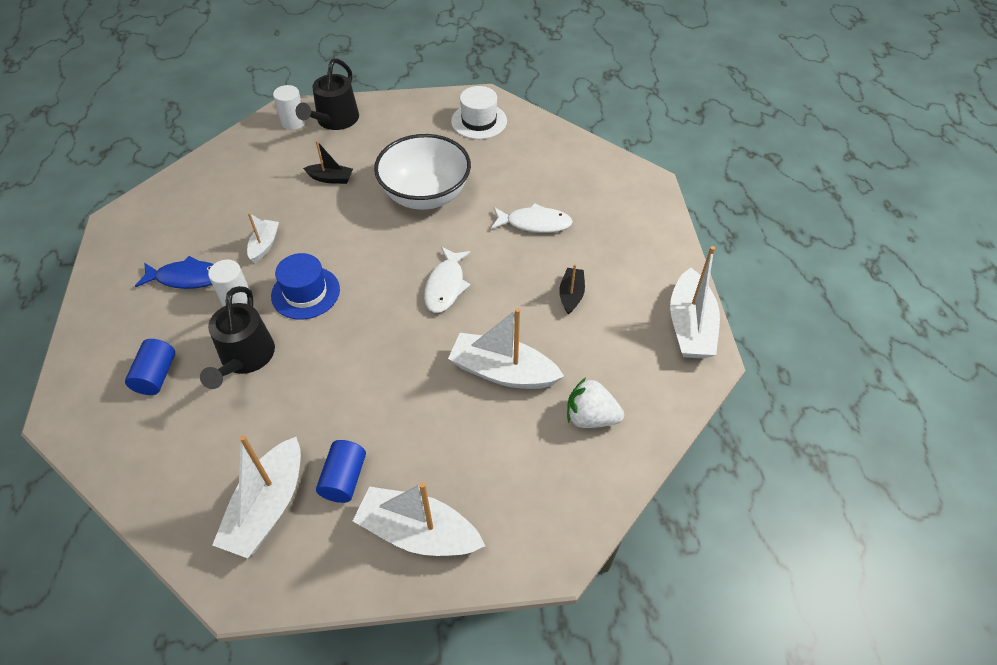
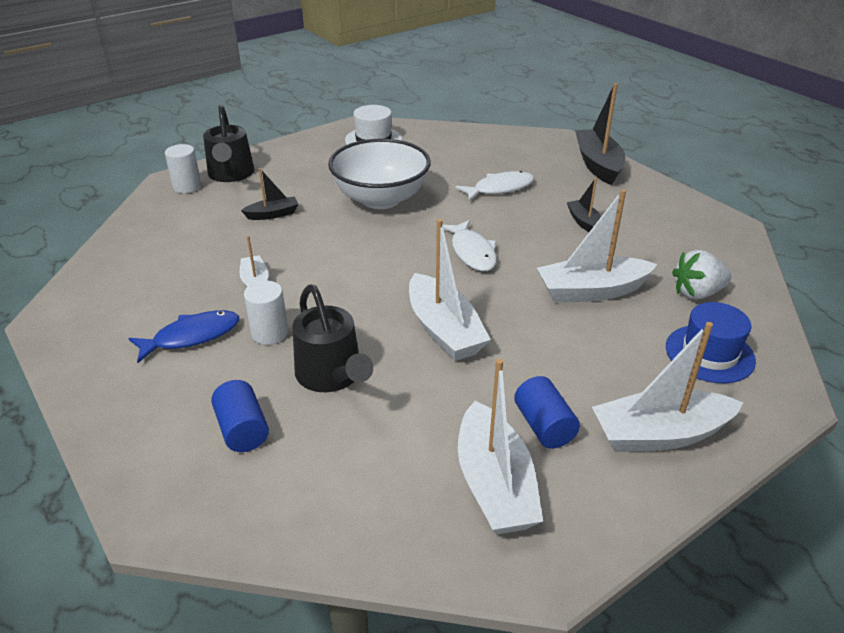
camera: 30 degrees left, 15 degrees down
blue hat [271,253,340,320] -> blue hat moved to [666,302,756,383]
white boat [670,246,720,358] -> white boat moved to [409,219,491,361]
none -> black boat [575,83,625,185]

